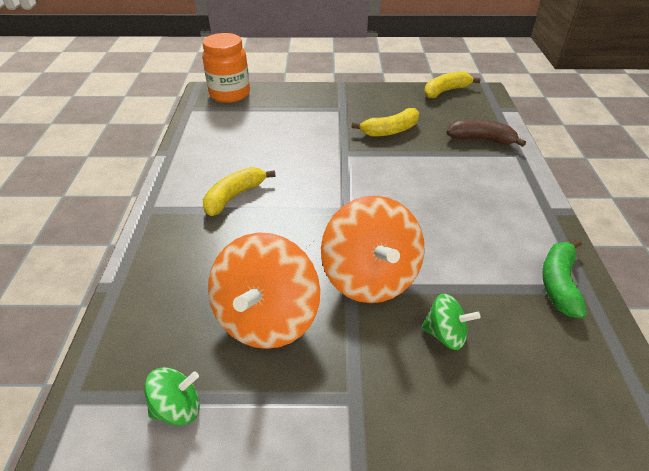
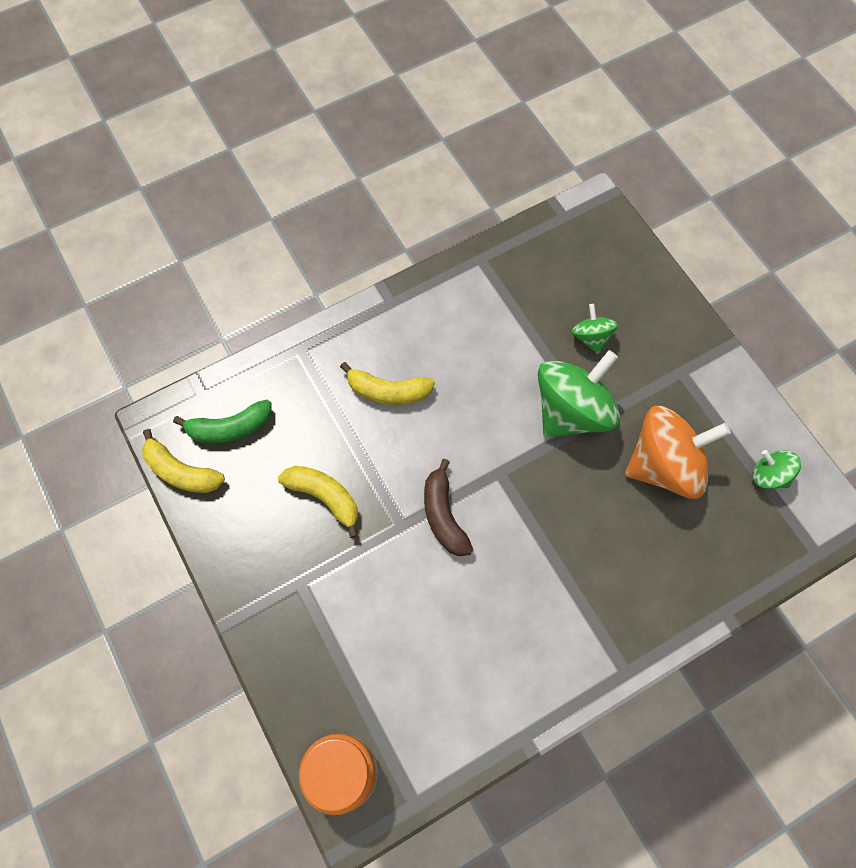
camera: 120 degrees left, 25 degrees up
yellow banana [203,167,276,216] -> yellow banana moved to [340,362,435,405]
orange spinning top [321,196,425,303] -> green spinning top [538,350,621,438]
brown banana [446,119,526,147] -> brown banana moved to [424,459,473,556]
green banana [542,239,587,319] -> green banana moved to [173,400,272,443]

